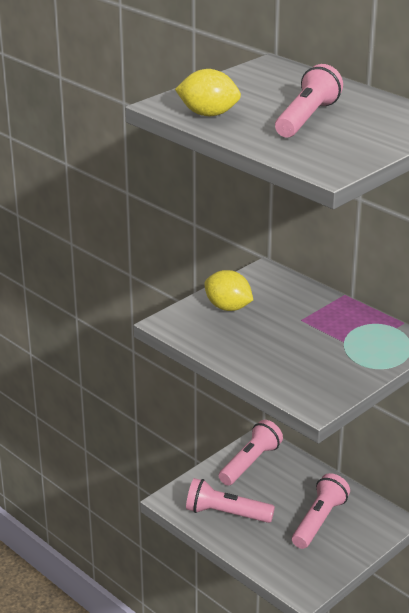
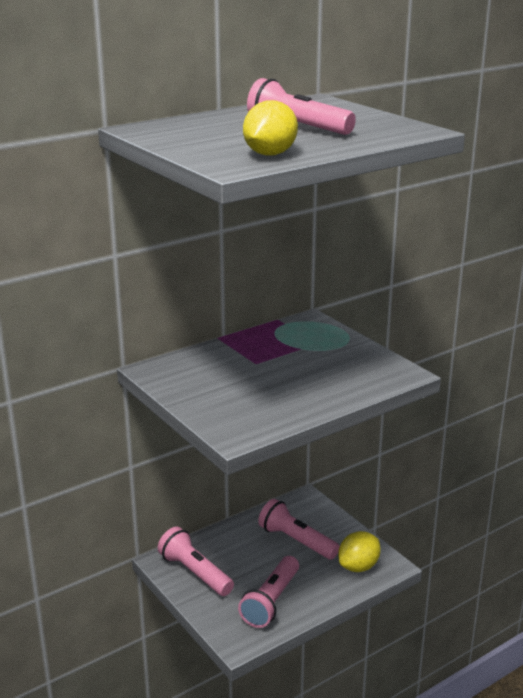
camera: 80 degrees left, 5 degrees down
yellow lemon [204,270,253,311] -> yellow lemon moved to [338,531,381,572]

